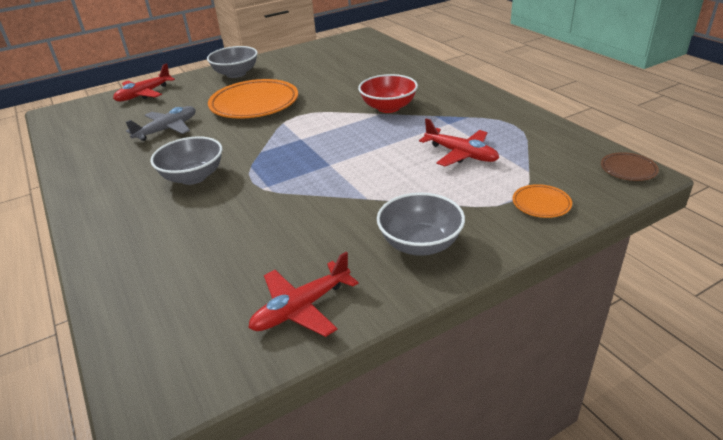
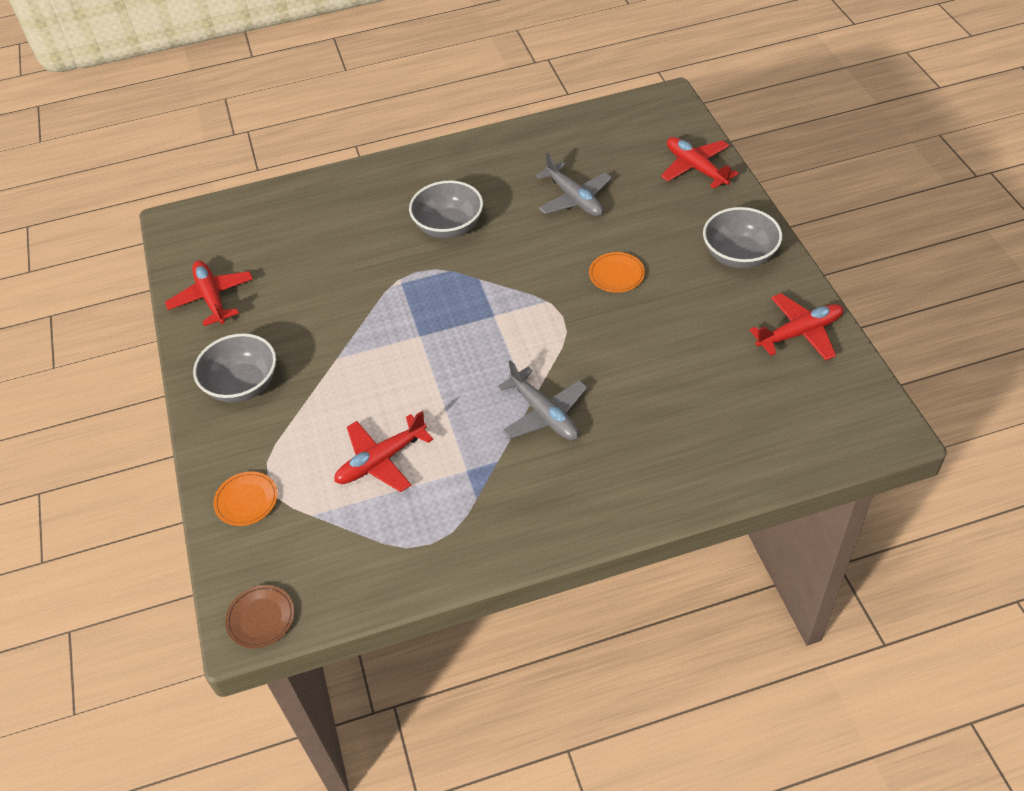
camera: 105 degrees right, 15 degrees up
orange plate [208,79,298,119] -> orange plate [589,252,645,293], size x0.45
red bowl [358,74,418,113] -> grey plane [498,360,587,440]
none -> red plane [750,293,843,360]

